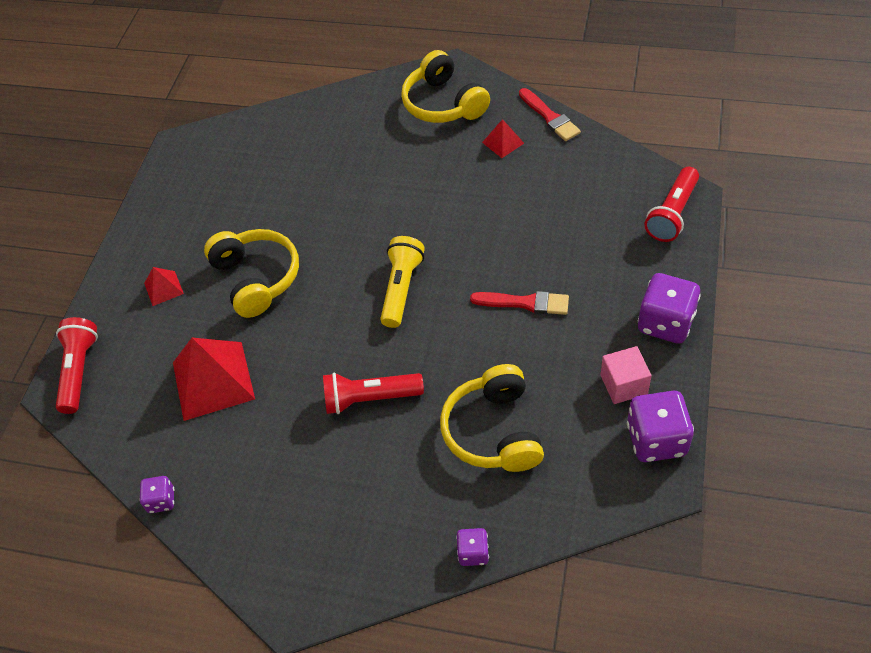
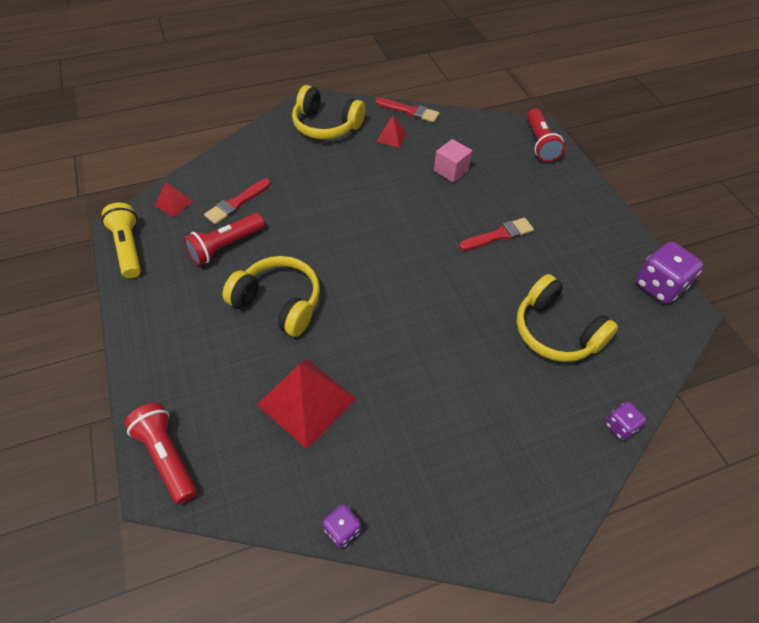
camera: 40 degrees left, 0 degrees up
red pyramid [144,267,184,306] -> red pyramid moved to [155,182,193,217]
red flashlight [323,373,424,414] -> red flashlight moved to [183,213,265,266]
yellow flashlight [380,236,425,328] -> yellow flashlight moved to [102,203,141,278]
pink cube [601,346,652,404] -> pink cube moved to [434,139,472,183]
purple dice [638,273,701,344] -> none
none -> red brush [204,179,271,225]

